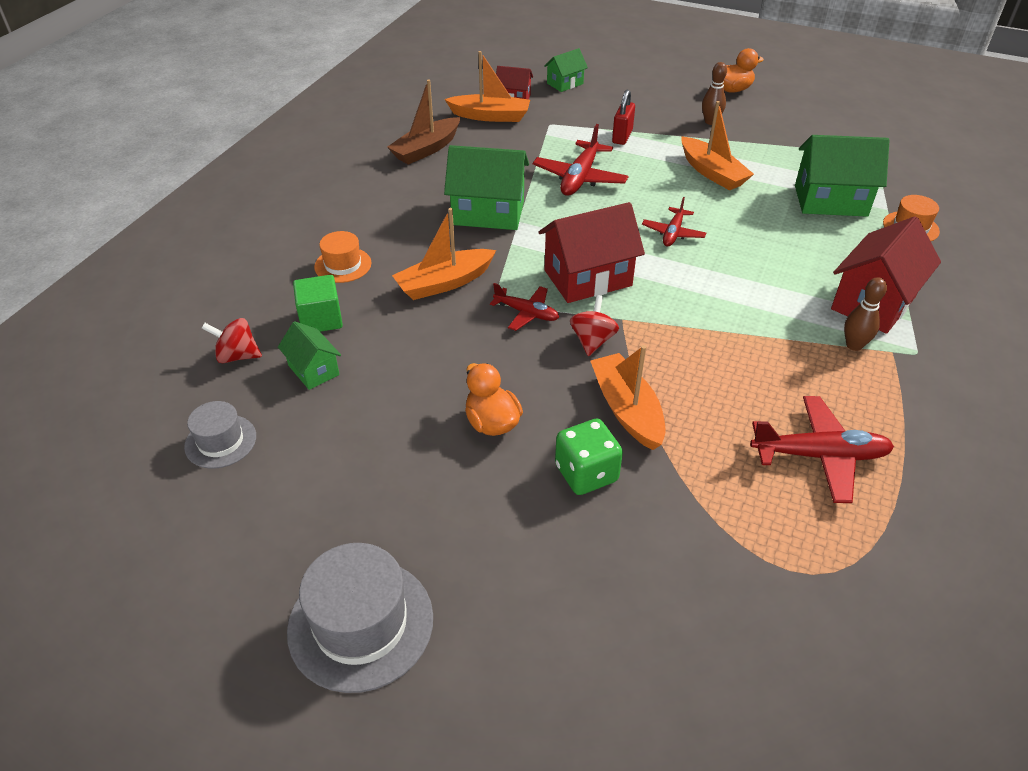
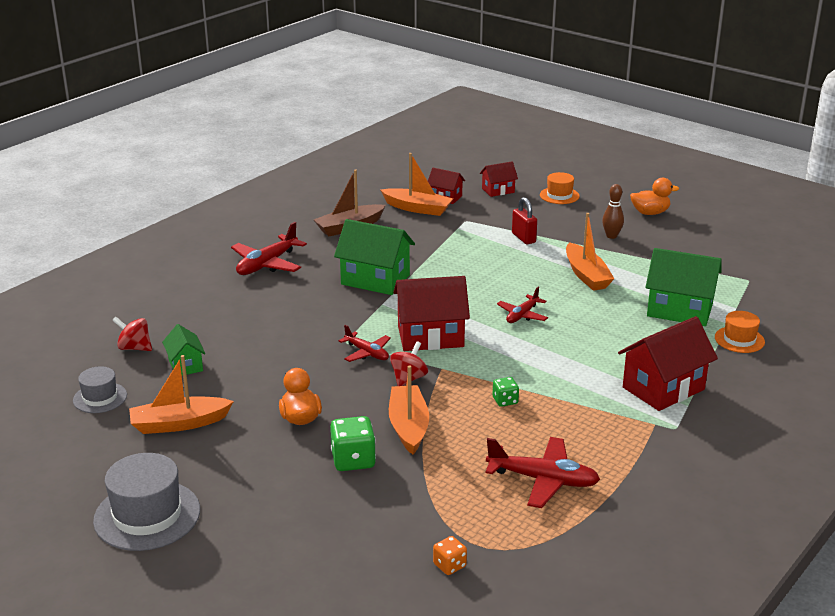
camera: 15 degrees right, 15 degrees down
green cube [293,275,343,332] -> none
orange hat [314,231,371,283] -> orange hat moved to [540,172,580,204]
orange boat [392,208,496,300] -> orange boat moved to [129,355,234,434]
red plane [533,124,629,196] -> red plane moved to [231,222,307,275]
green house [544,48,588,92] -> red house [480,161,518,197]
red padlock [612,90,635,145] -> red padlock turned 60 degrees counterclockwise [512,197,537,244]
brown bowling pin [844,277,887,351] -> none
none -> orange dice [433,536,467,575]
none -> green dice [493,377,519,407]

